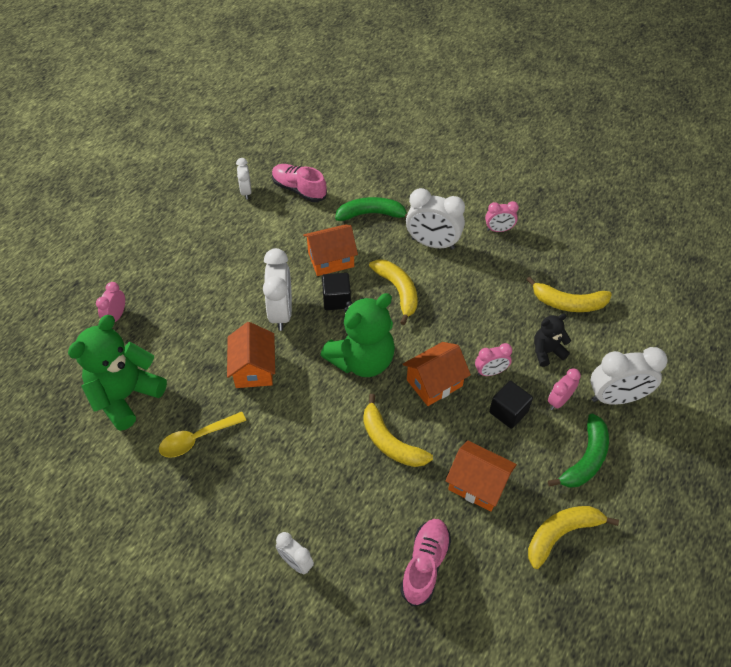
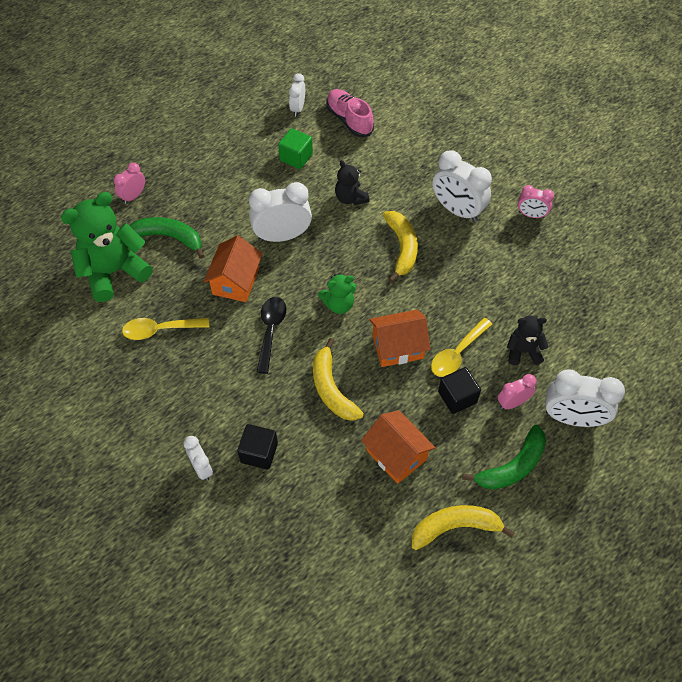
camera: 20 degrees right, 5 degrees up
white clock [263,248,292,331] -> white clock turned 120 degrees counterclockwise [249,182,312,242]
orange house [303,225,358,276] -> black teddy bear [335,160,370,205]
green teddy bear [321,293,395,377] -> green teddy bear [318,274,356,314], size x0.52
black cube [322,273,351,310] -> black cube moved to [237,424,278,469]
green banana [335,197,407,221] -> green banana moved to [130,217,204,259]
pink shoe [400,519,451,607] -> none
pink clock [475,343,512,376] -> yellow spoon [431,318,492,377]
yellow banana [526,277,612,312] -> none
none -> black spoon [257,297,286,374]
none -> green cube [278,128,313,169]

